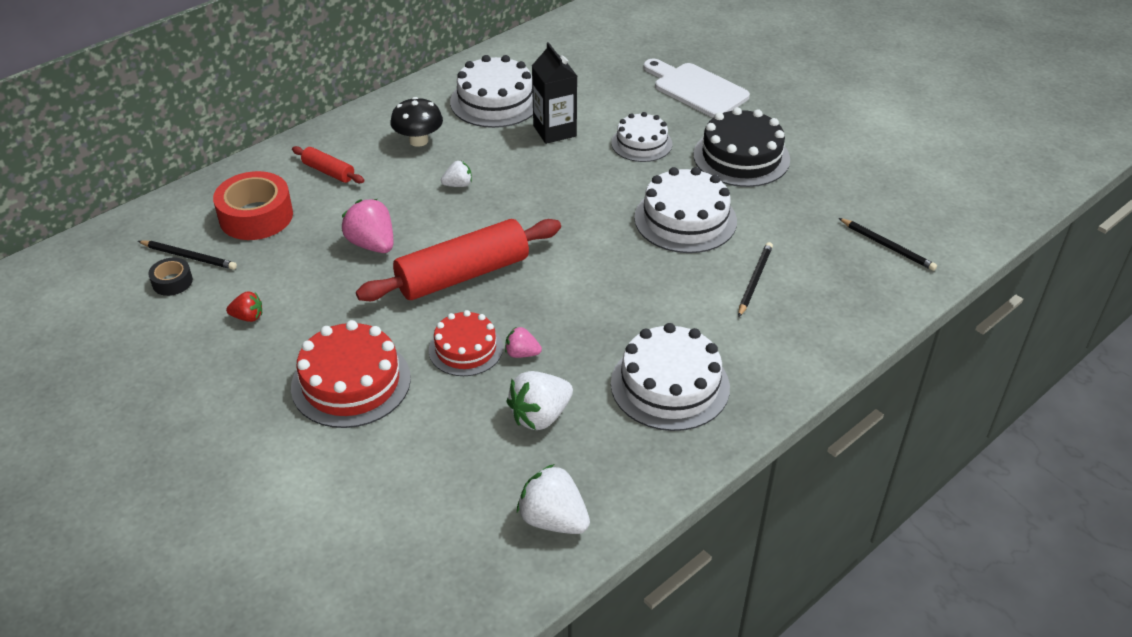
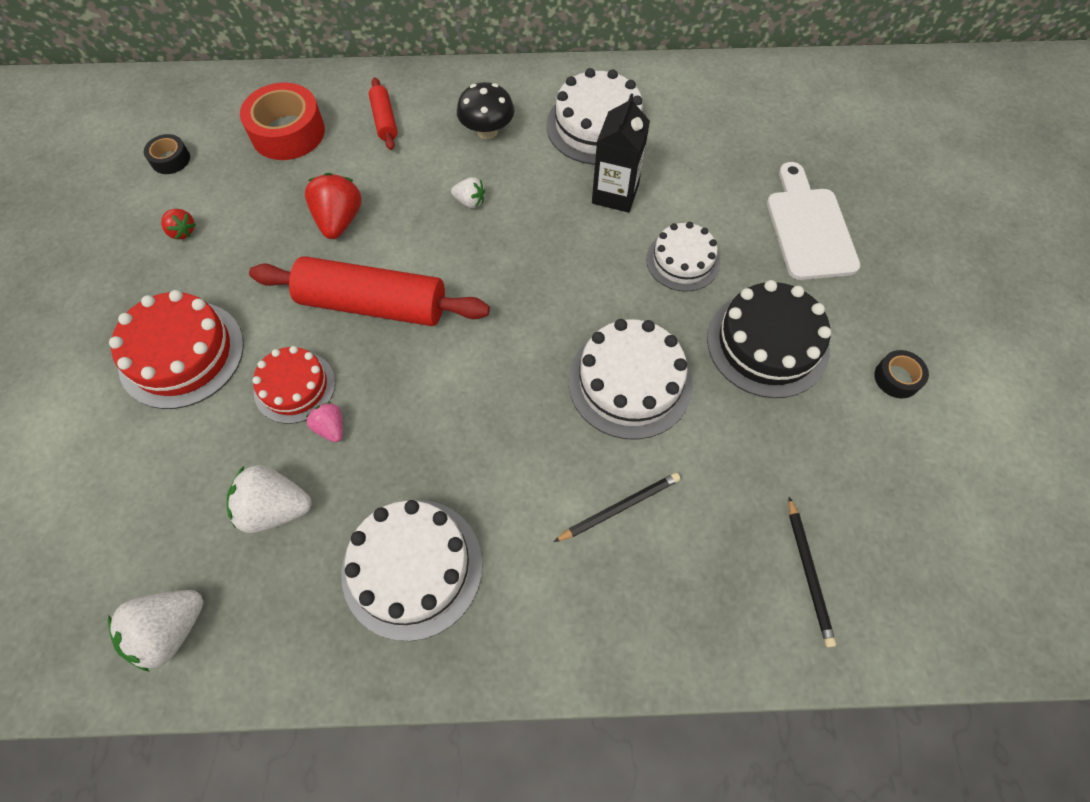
camera: 40 degrees right, 20 degrees up
black pencil [138,240,237,270] -> none
pink strawberry [342,199,393,253] -> red strawberry [305,173,362,239]
white strawberry [517,464,590,534] -> white strawberry turned 120 degrees counterclockwise [108,590,203,672]
none -> black tape [874,350,929,398]

